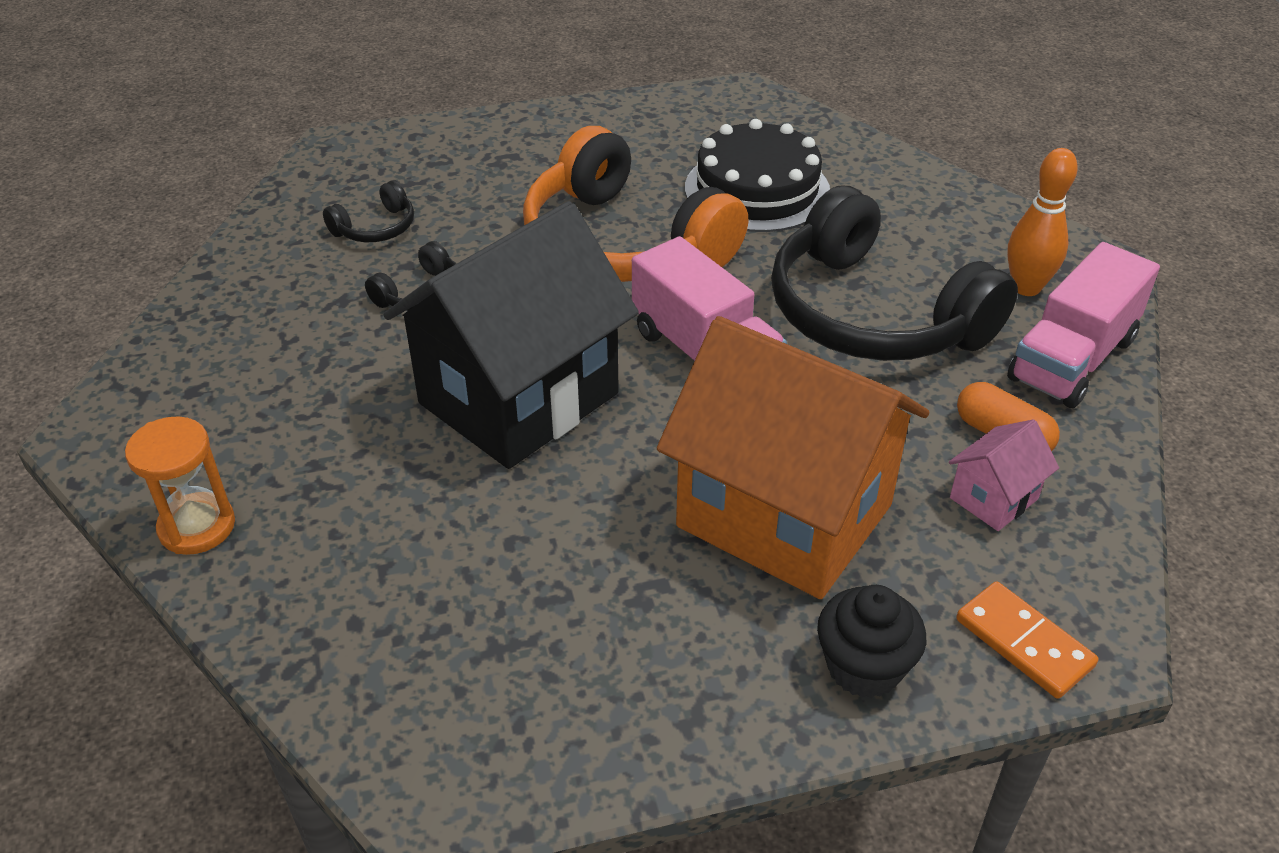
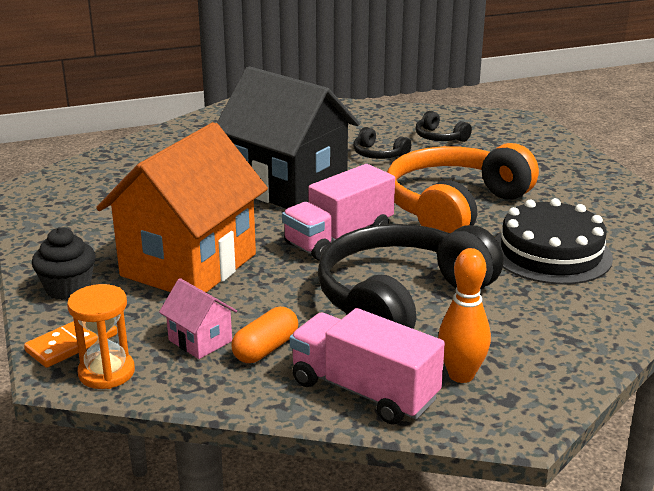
camera: 85 degrees right, 15 degrees down
orange hourglass [125,416,235,555] -> orange hourglass moved to [67,284,135,389]

